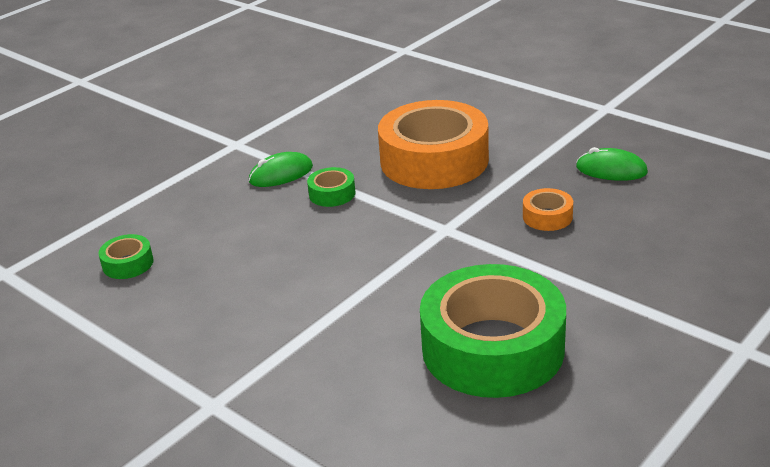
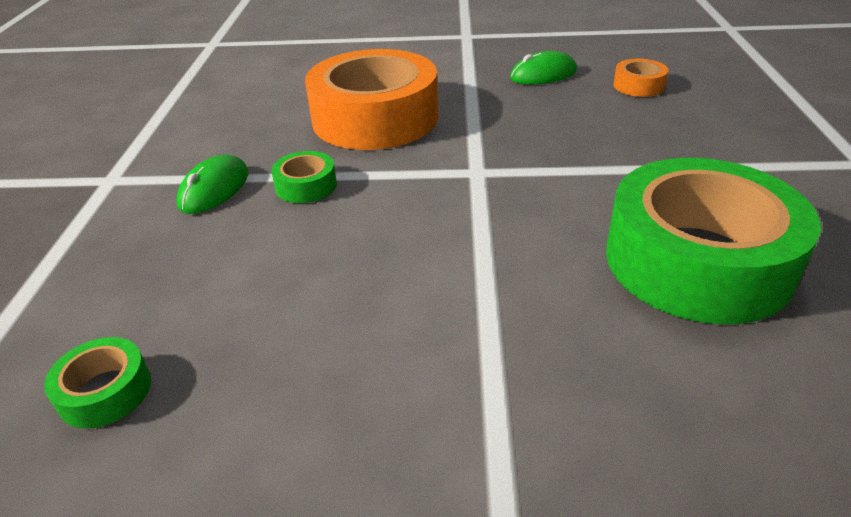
camera: 40 degrees left, 5 degrees up
orange tape [523,188,573,231] -> orange tape moved to [613,59,668,97]

